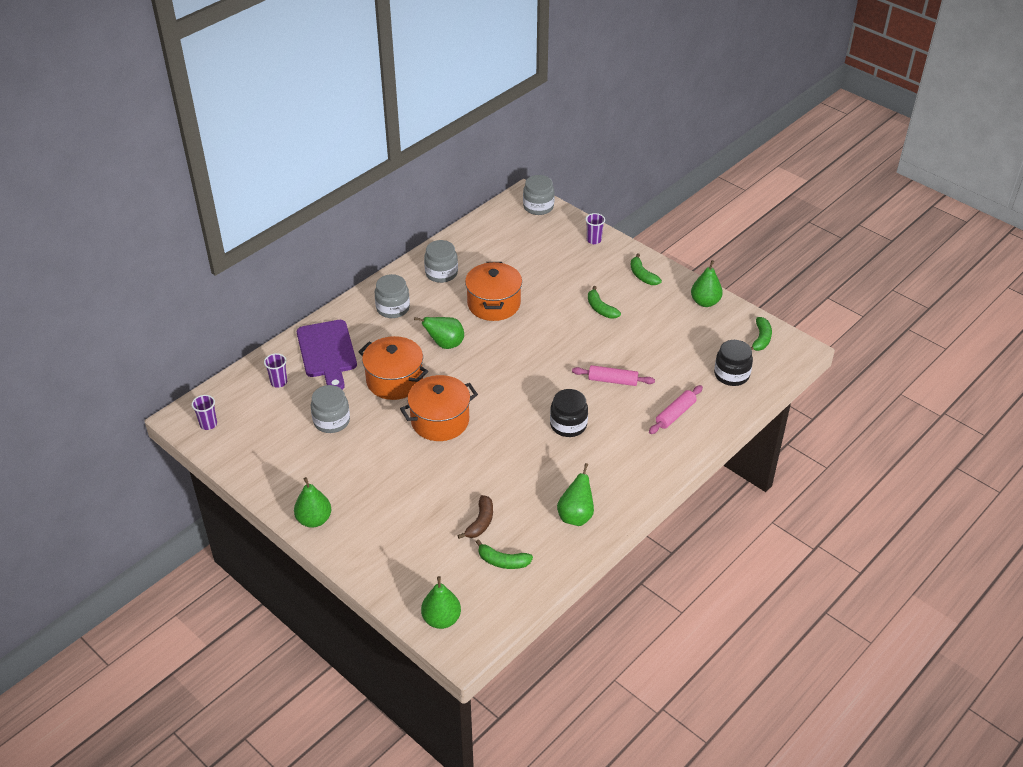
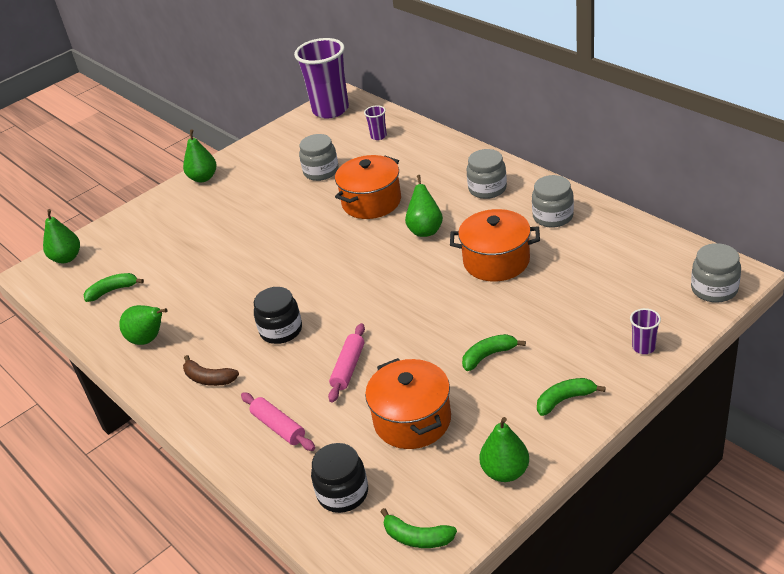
camera: 100 degrees right, 5 degrees down
purple cup [192,395,217,430] -> purple cup [294,38,349,119], size x2.39
purple cutting board [297,320,357,390] -> none
orange pot [400,375,478,441] -> orange pot moved to [365,358,451,449]
brown banana [457,495,493,539] -> brown banana moved to [183,355,239,386]
green banana [476,539,533,569] -> green banana turned 45 degrees clockwise [84,273,144,302]

